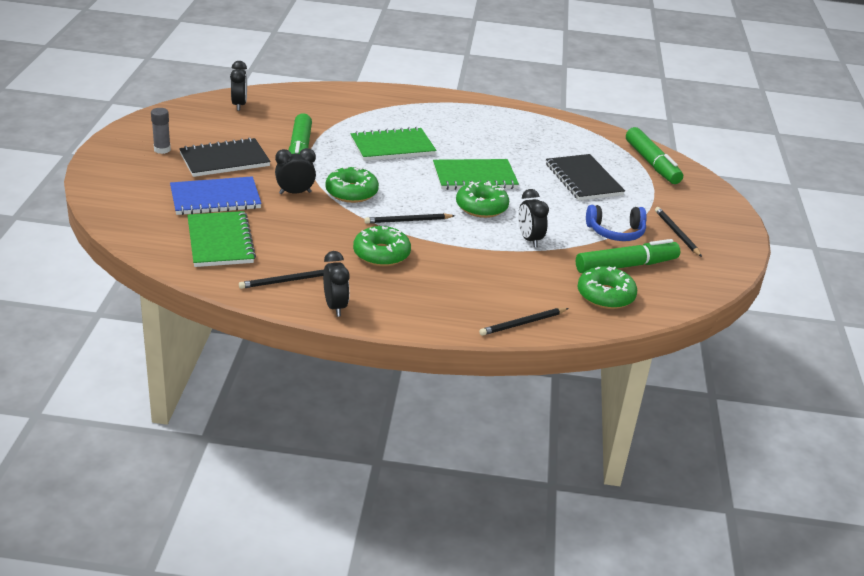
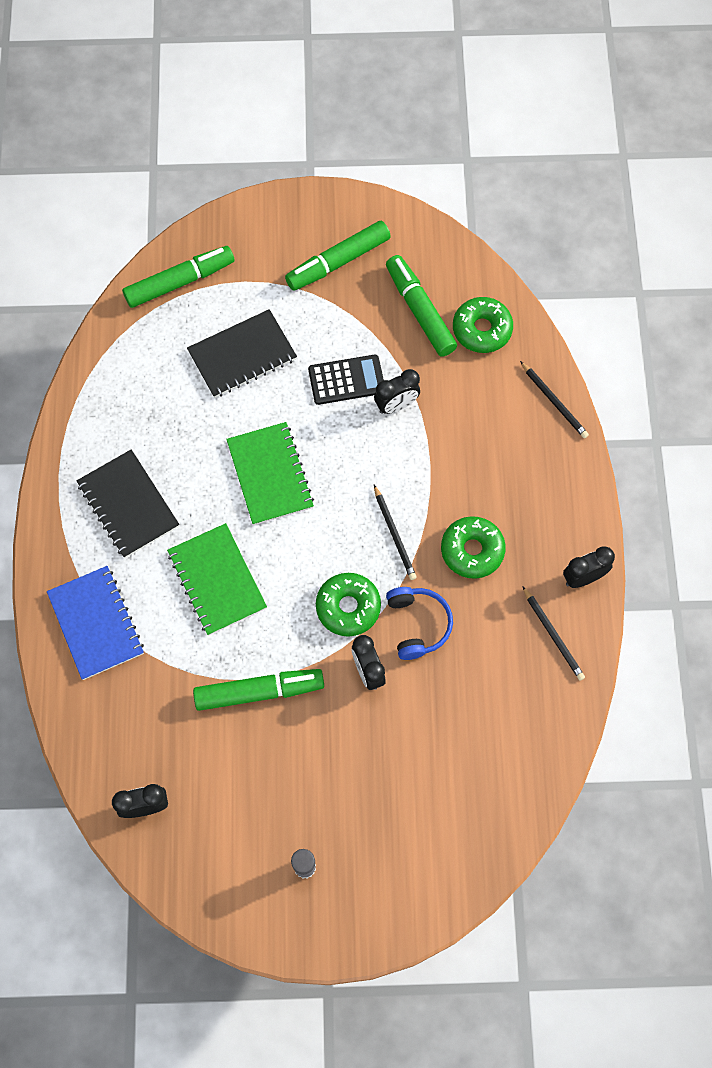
camera: 95 degrees left, 35 degrees up
blue notebook [170,176,261,215] -> blue notebook moved to [47,566,144,680]
black notebook [179,137,271,177] -> black notebook moved to [77,449,179,558]
green notebook [187,211,256,267] -> none
green donut [456,181,509,218] -> none
blue headphones [586,205,647,241] -> blue headphones moved to [386,587,453,660]
black pencil [655,207,702,257] -> green marker [285,221,391,291]
none -> black calculator [308,354,384,405]

